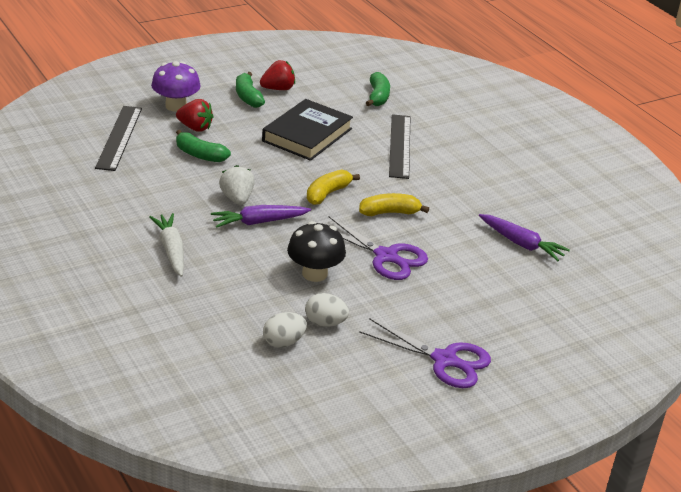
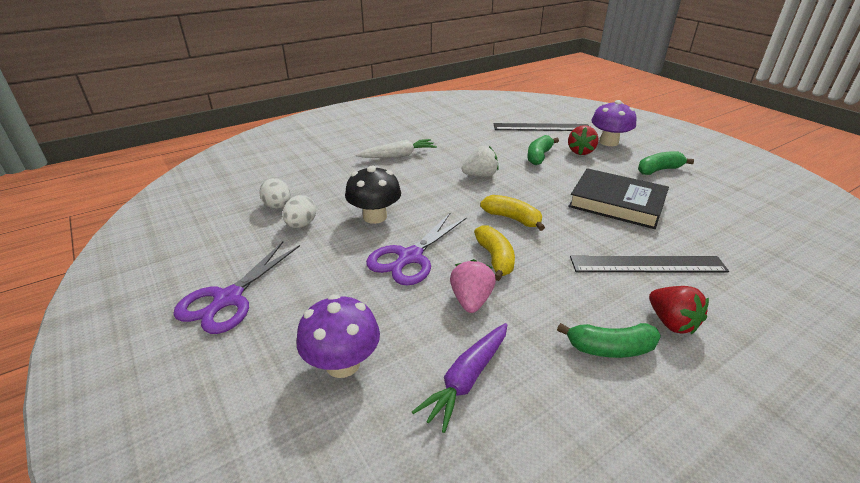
camera: 90 degrees right, 0 degrees up
purple carrot [211,205,311,228] -> none
red strawberry [260,60,295,90] -> red strawberry moved to [649,286,709,334]
green banana [366,72,390,106] -> green banana moved to [557,323,661,358]
none -> purple mushroom [297,294,380,378]
none -> pink strawberry [450,259,496,313]

